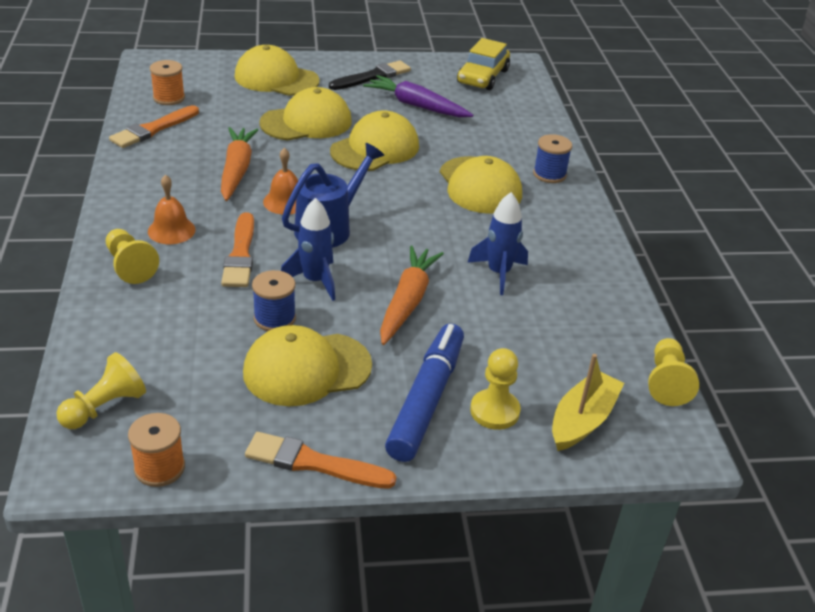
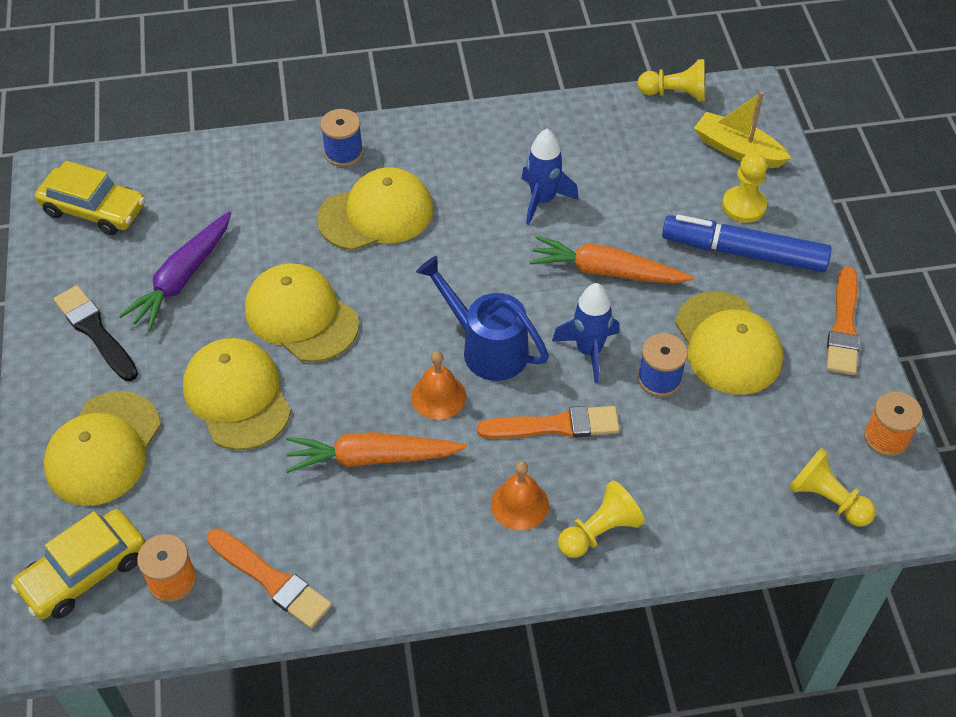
camera: 90 degrees left, 15 degrees up
none -> yellow car [11,509,145,619]

